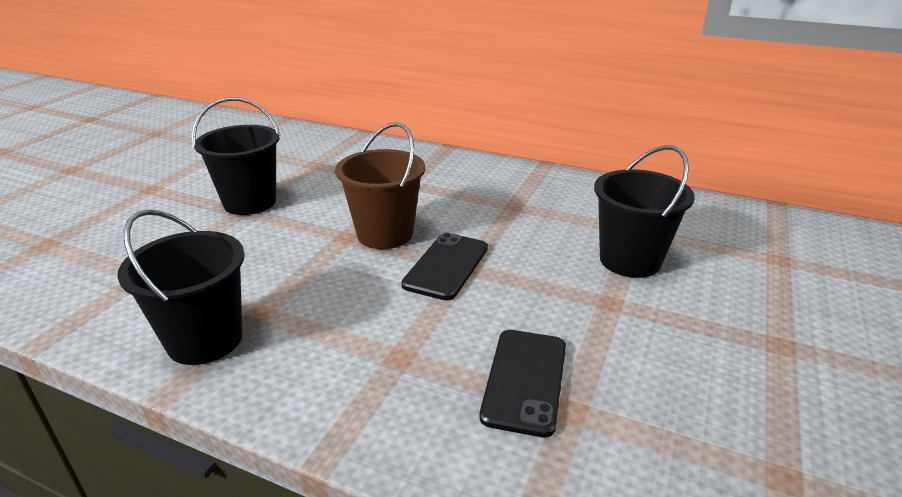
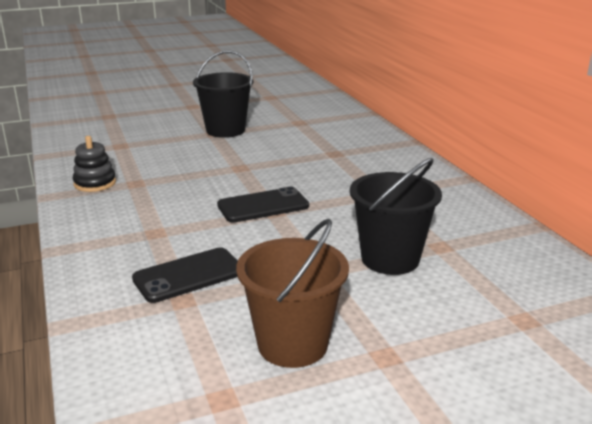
camera: 45 degrees right, 5 degrees down
black bucket [117,209,245,365] -> black stacking toy [73,136,116,192]
brown bucket [335,122,425,249] -> brown bucket moved to [236,219,349,368]

